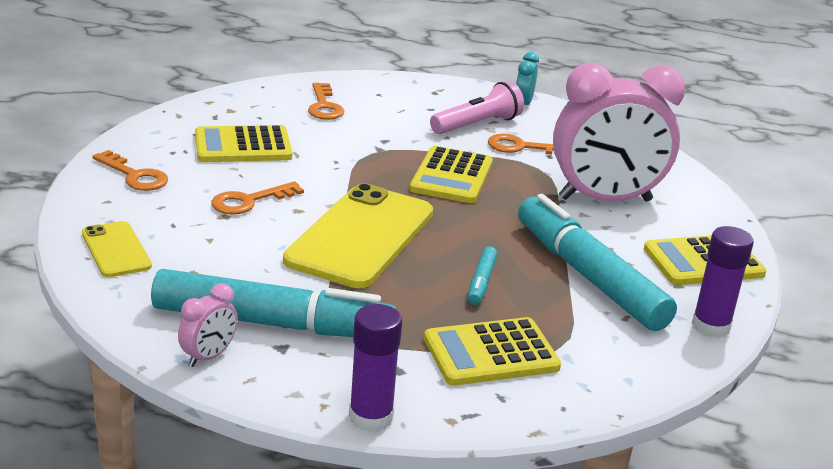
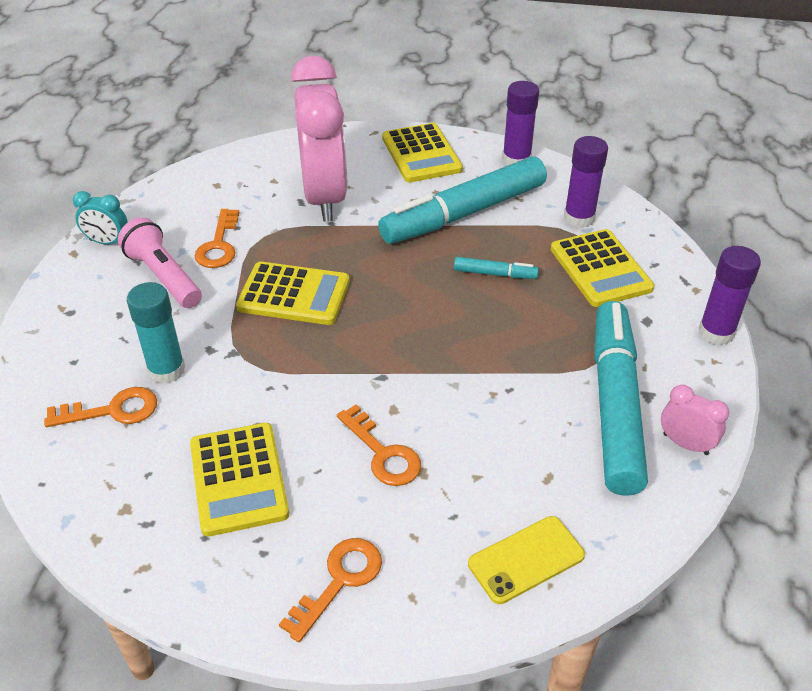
camera: 90 degrees left, 15 degrees up
yellow phone [283,183,433,288] -> none
none -> turquoise glue stick [127,282,185,384]
none -> purple glue stick [564,136,608,228]

